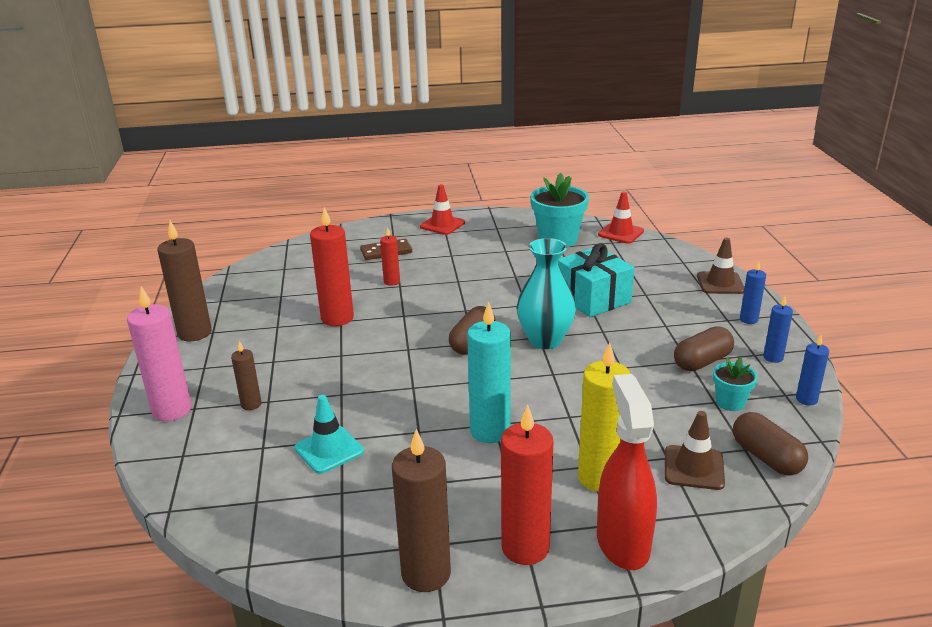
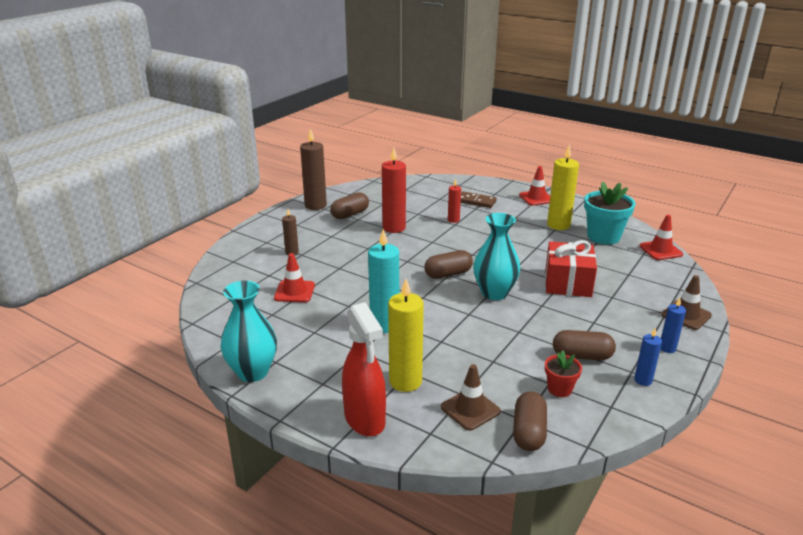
camera: 40 degrees right, 0 degrees up
pink candle [127,286,192,421] -> none
turquoise traffic cone [295,395,364,474] -> red traffic cone [274,253,315,302]
brown candle [392,429,451,592] -> turquoise vase [221,281,277,382]
red candle [501,405,553,565] -> none
turquoise gift [558,243,634,317] -> red gift [545,240,597,297]
red spray bottle [597,374,657,570] -> red spray bottle turned 120 degrees clockwise [342,302,386,437]
turquoise flower pot [713,357,758,411] -> red flower pot [545,350,582,397]
blue candle [796,335,829,406] -> none
none -> brown capsule [330,192,369,219]
none -> yellow candle [547,145,579,230]

